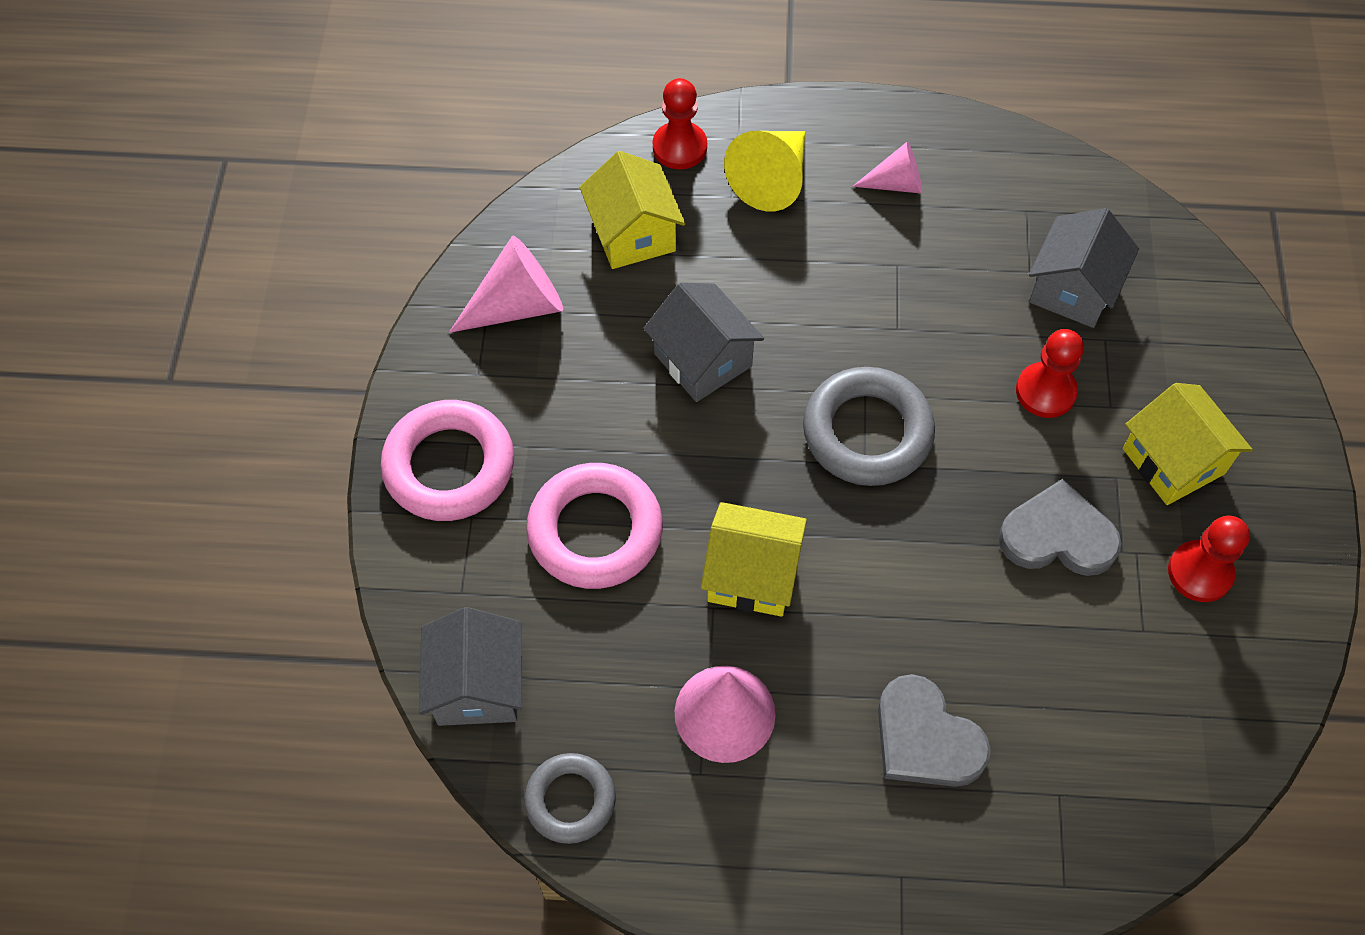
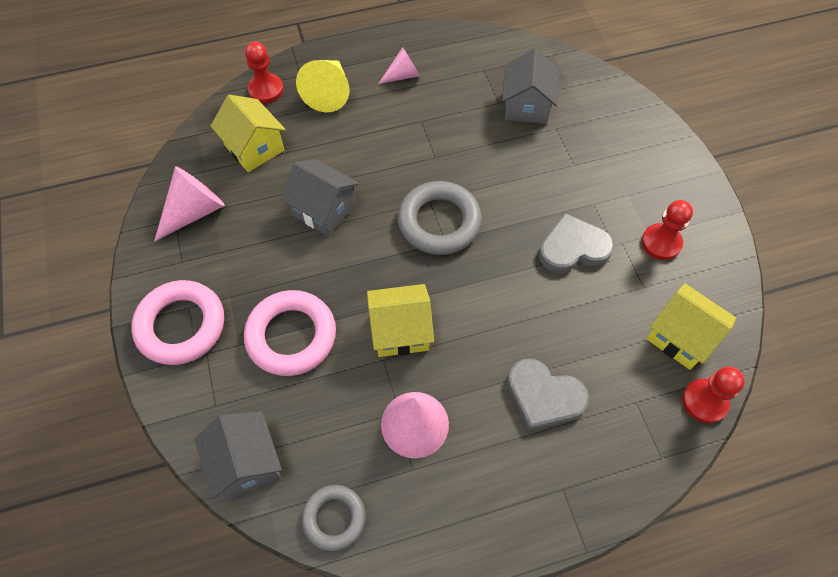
camera: 20 degrees left, 0 degrees up
red pawn [1016,329,1084,418] -> red pawn moved to [682,367,745,423]
yellow house [1123,383,1253,505] -> yellow house moved to [647,283,736,370]

